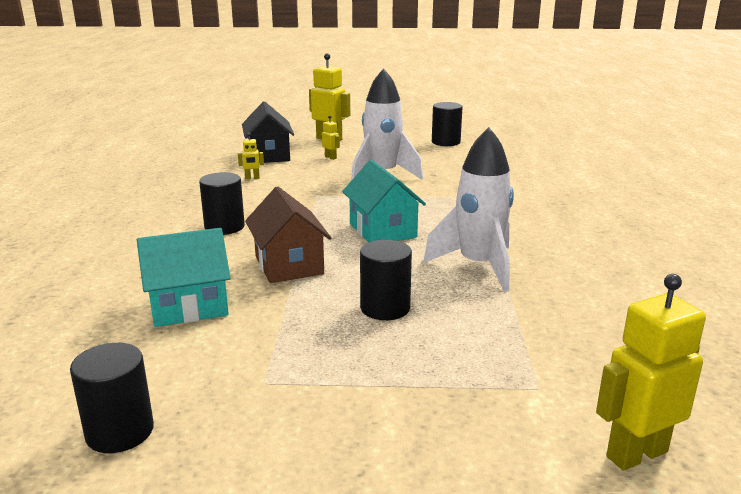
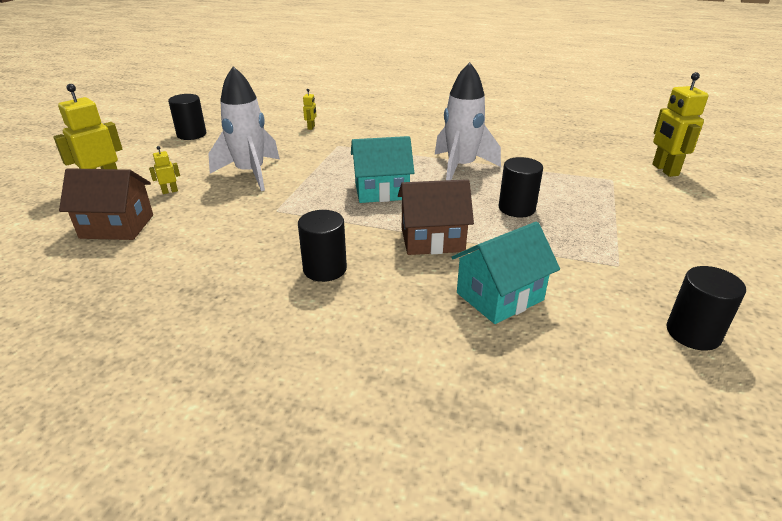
camera: 75 degrees left, 10 degrees up
turquoise house [137,228,231,327] -> turquoise house turned 60 degrees clockwise [451,221,560,324]
yellow robot [238,133,264,179] -> yellow robot moved to [303,89,317,130]
black house [242,101,294,163] -> brown house [59,168,153,240]

